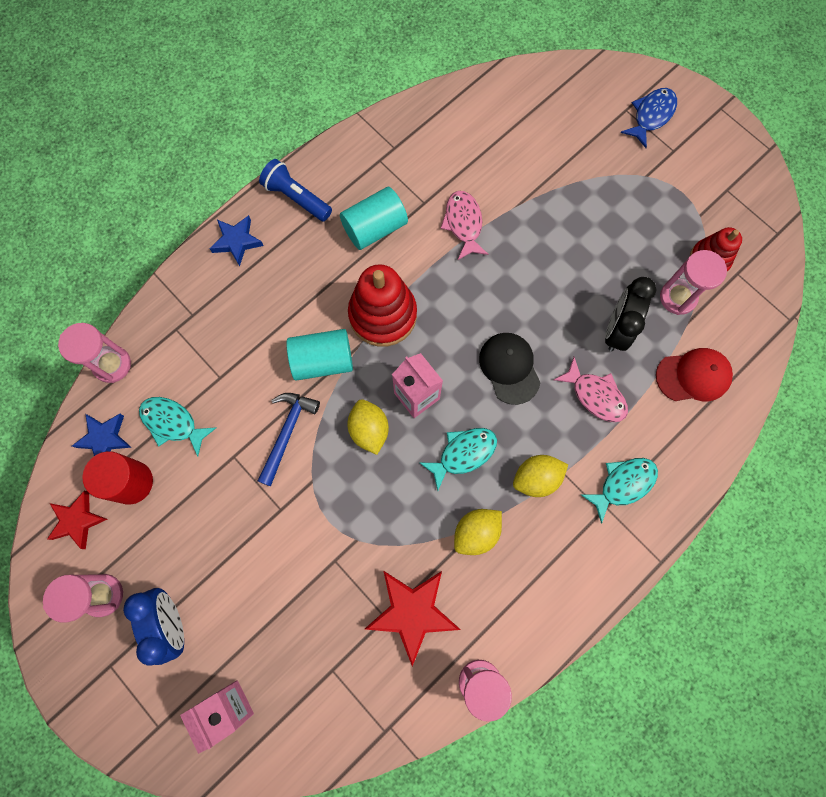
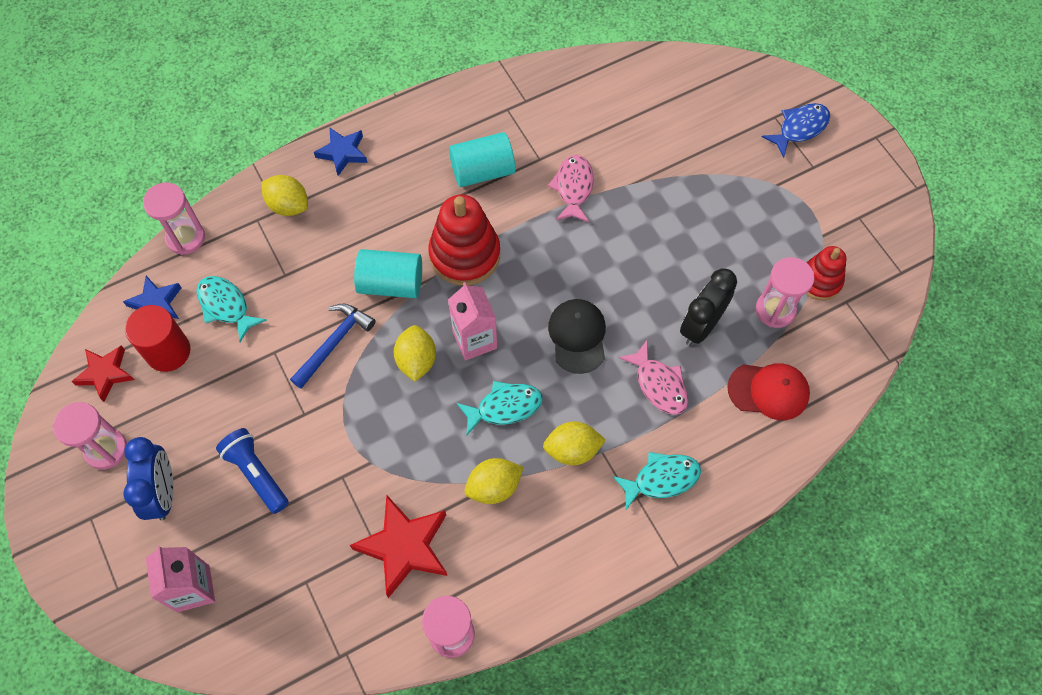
camera: 15 degrees right, 10 degrees down
blue flashlight [259,159,332,222] -> blue flashlight moved to [216,428,289,514]
none -> yellow lemon [261,175,308,216]

